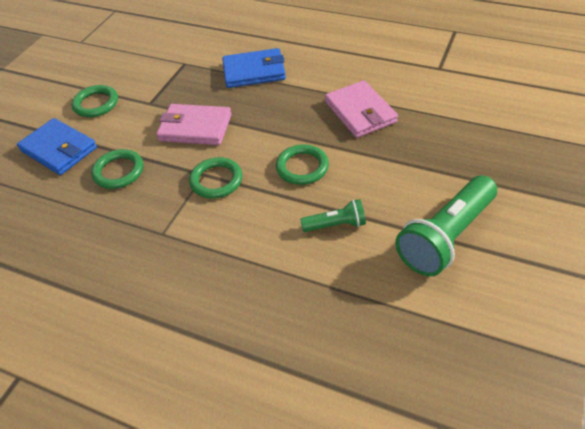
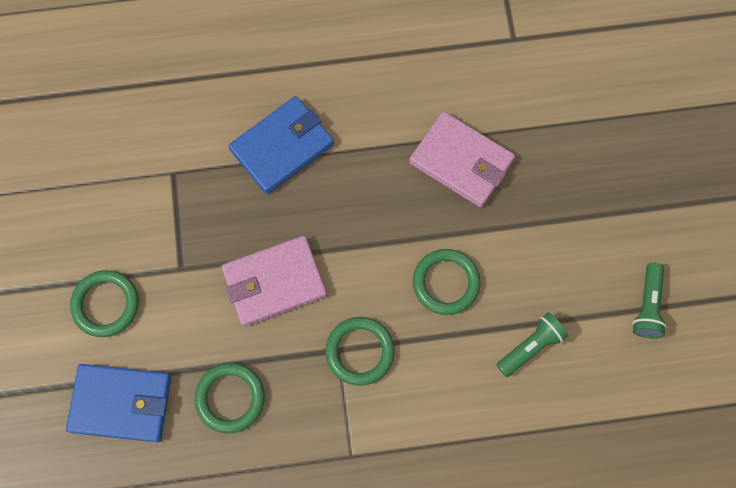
camera: 35 degrees left, 25 degrees up
green flashlight [395,176,497,277] -> green flashlight [632,263,667,339], size x0.51

